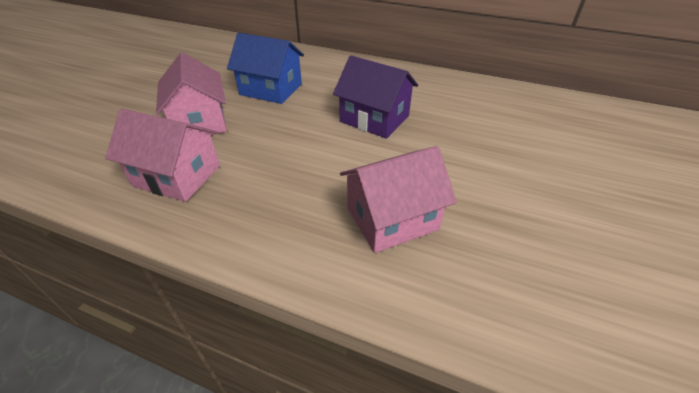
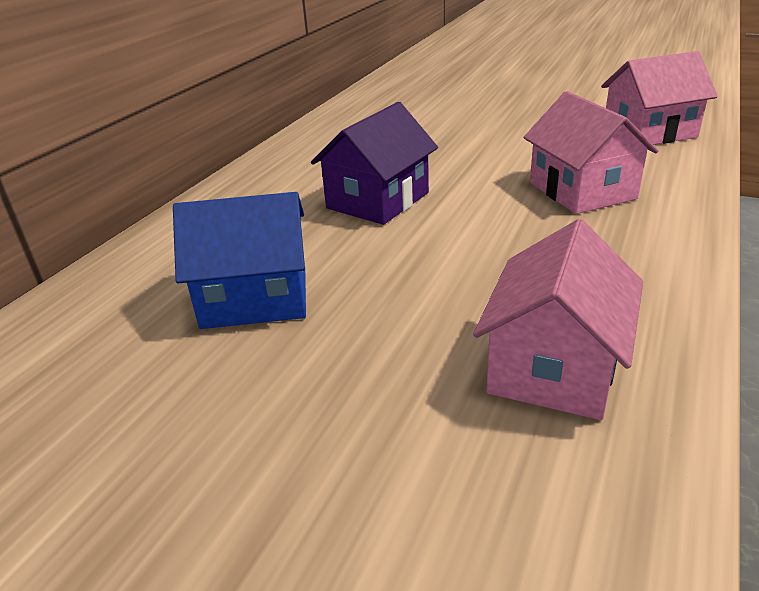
camera: 85 degrees left, 10 degrees down
pink house [156,52,227,135] -> pink house moved to [601,51,718,145]
blue house [227,33,304,104] -> blue house turned 60 degrees clockwise [173,192,306,329]

